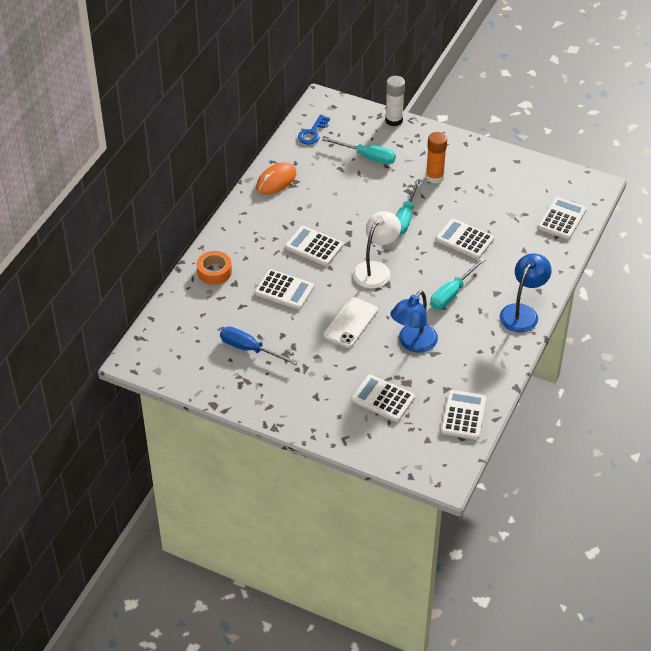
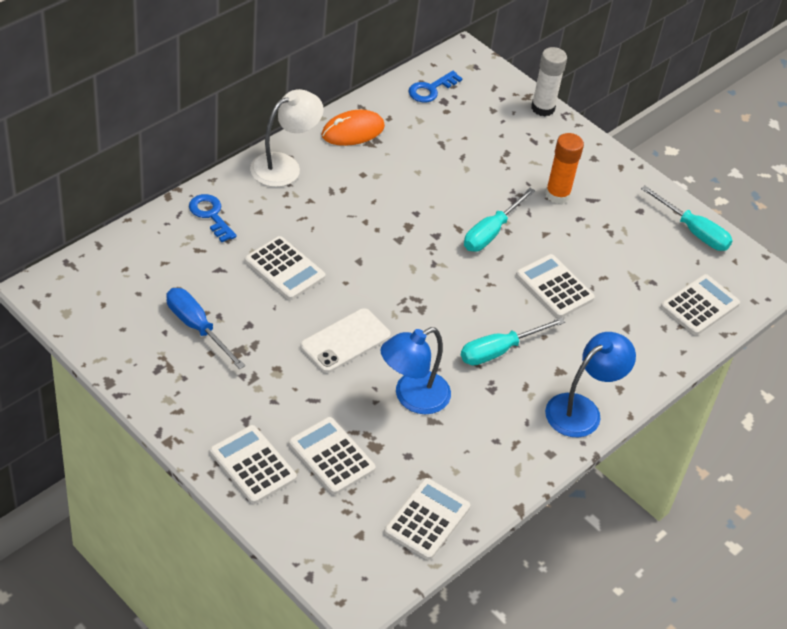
camera: 15 degrees right, 0 degrees up
orange tape [197,251,232,285] -> blue key [189,194,237,242]
white calculator [285,226,343,266] -> white calculator moved to [210,425,297,504]
turquoise screwdriver [323,137,396,164] -> turquoise screwdriver moved to [641,186,733,251]
white lamp [353,211,401,289] -> white lamp moved to [250,89,324,187]

